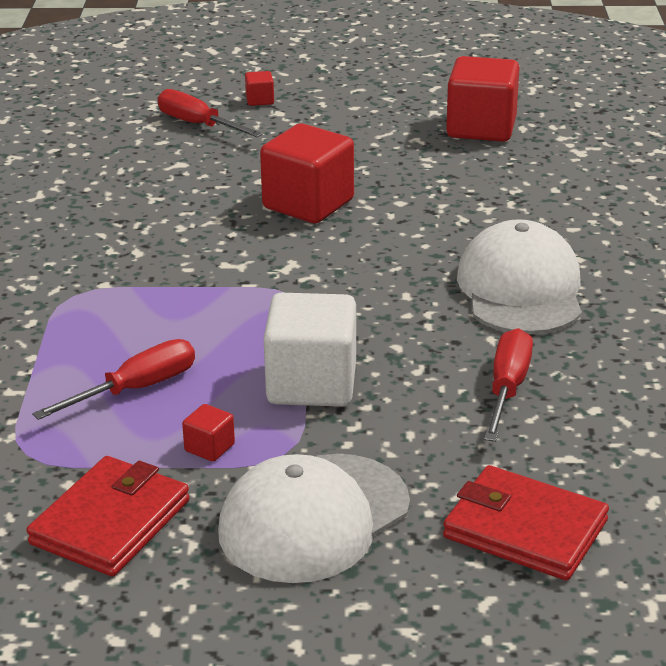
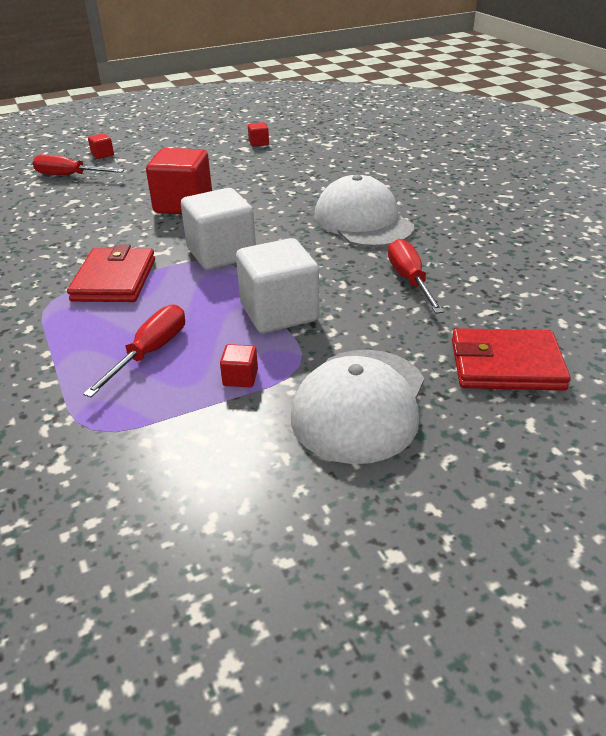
camera: 25 degrees left, 5 degrees up
red wallet [26,456,190,577] -> red wallet moved to [67,245,155,302]
red cube [446,56,520,142] -> red cube [248,122,269,147], size x0.43
none -> white cube [181,188,256,270]

